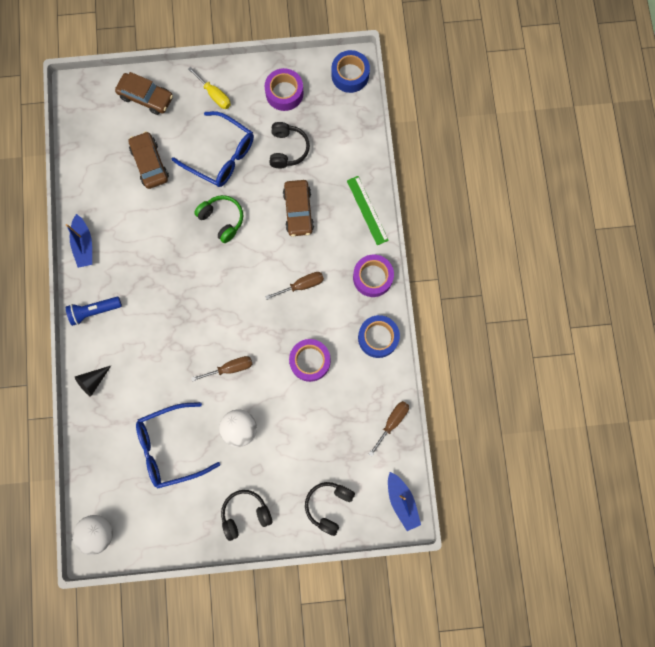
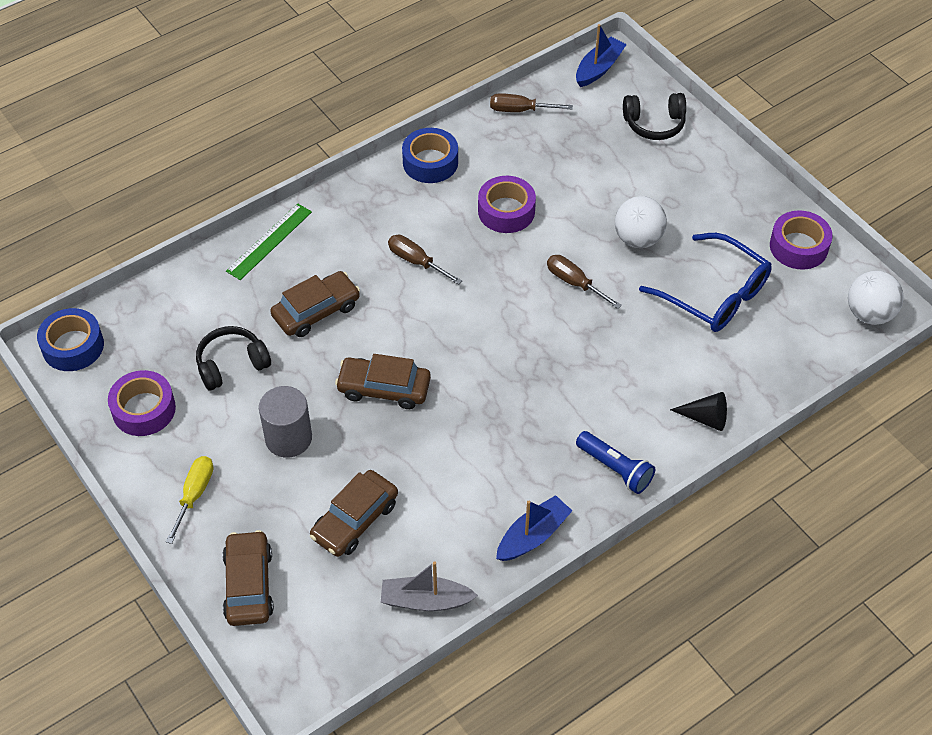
camera: 120 degrees left, 25 degrees down
blue glasses [172,111,254,187] -> grey cylinder [259,386,312,458]
green headphones [194,195,243,243] -> brown car [335,354,431,409]
black headphones [221,490,272,541] -> none
purple tape [353,255,394,297] -> purple tape moved to [770,210,833,270]
none -> grey boat [381,561,478,611]

